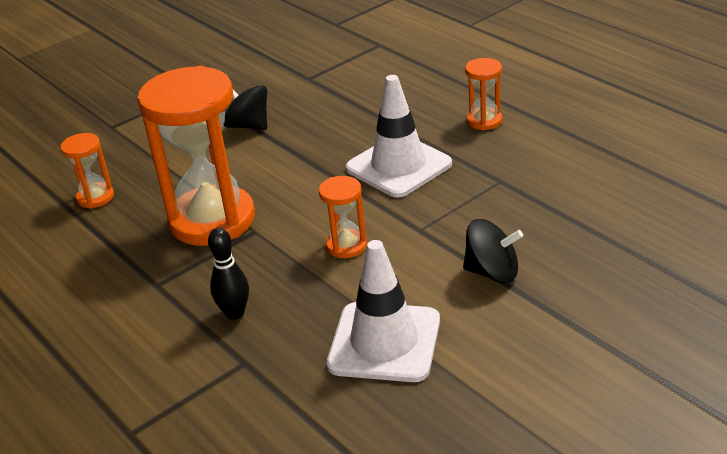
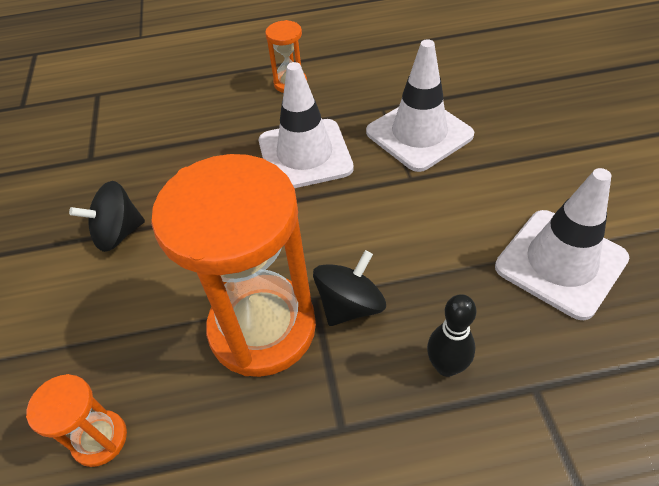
camera: 60 degrees left, 15 degrees up
orange hourglass [319,176,367,258] -> none
black spinning top [463,219,523,283] -> black spinning top moved to [313,250,386,326]
none -> white traffic cone [366,39,474,172]

